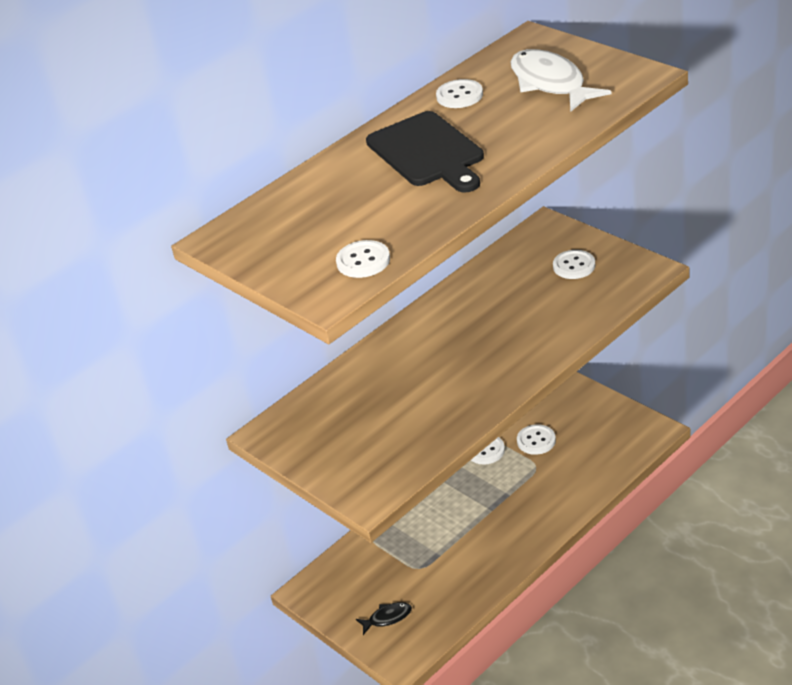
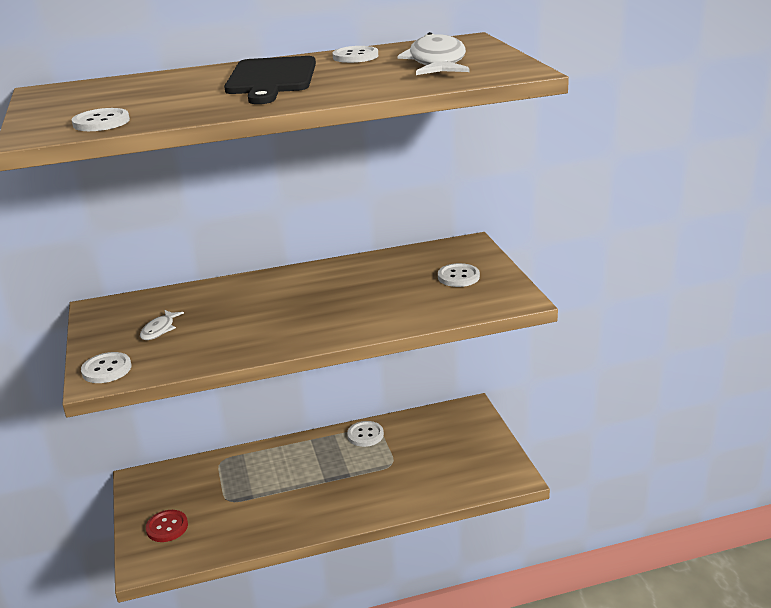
camera: 25 degrees right, 10 degrees down
black fish [356,602,412,635] -> red button [146,510,188,542]
white button [517,424,556,455] -> white button moved to [81,352,131,383]
none -> white fish [140,310,184,340]

